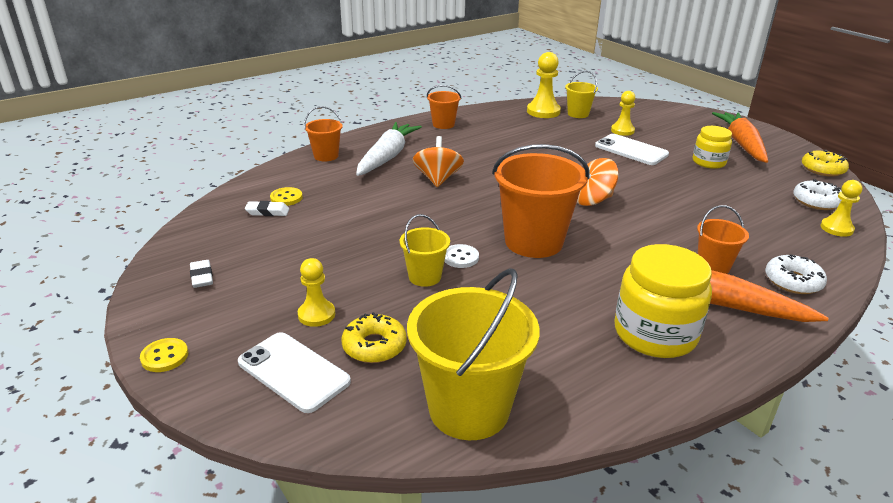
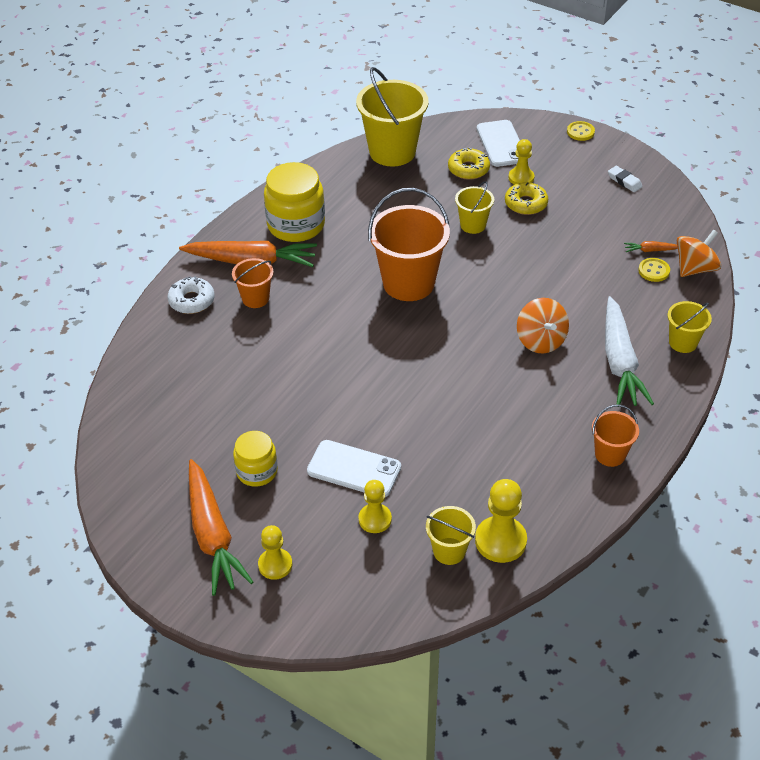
camera: 160 degrees right, 15 degrees up
white phone [238,332,351,413] -> white phone turned 60 degrees clockwise [477,120,520,167]
white eraser [245,201,289,216] -> orange carrot [624,241,678,252]
orange bucket [304,106,342,161] -> yellow bucket [667,301,712,353]
white button [444,244,479,268] -> none
orange spinning top [577,158,619,206] -> orange spinning top moved to [677,230,721,277]
white donut [793,179,842,210] -> none
yellow donut [802,150,849,177] -> yellow donut moved to [505,182,548,215]
yellow pawn [820,180,862,237] -> yellow pawn moved to [258,525,292,580]

